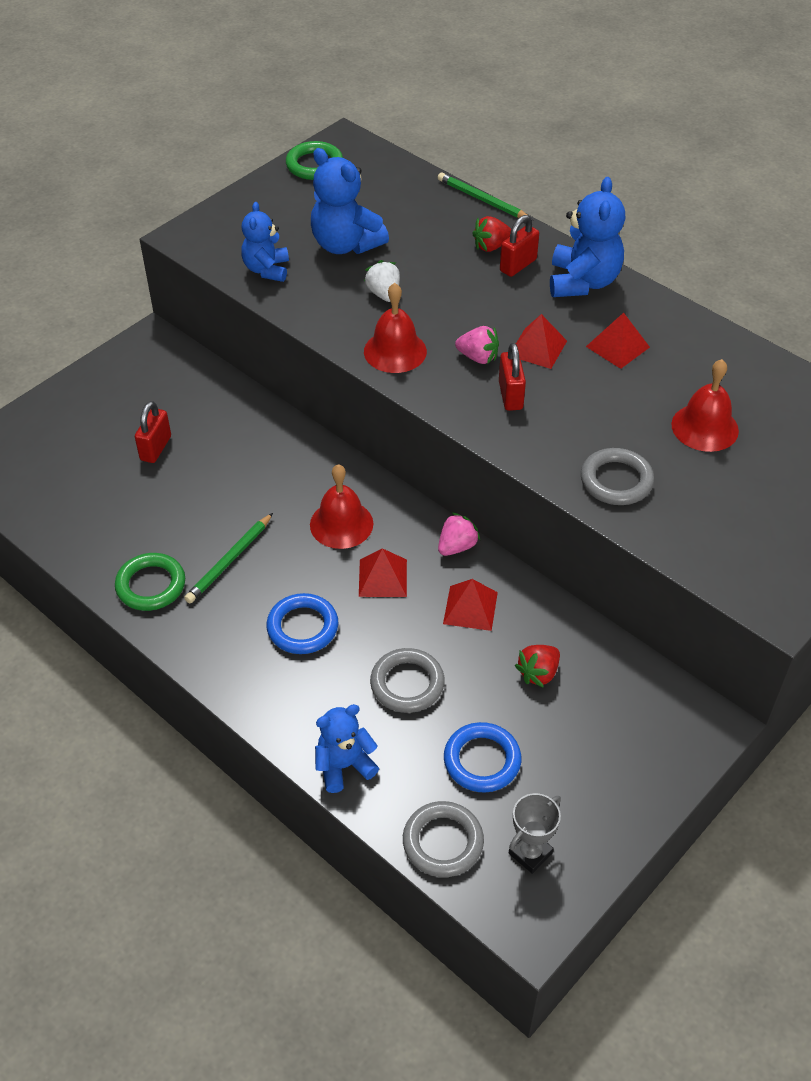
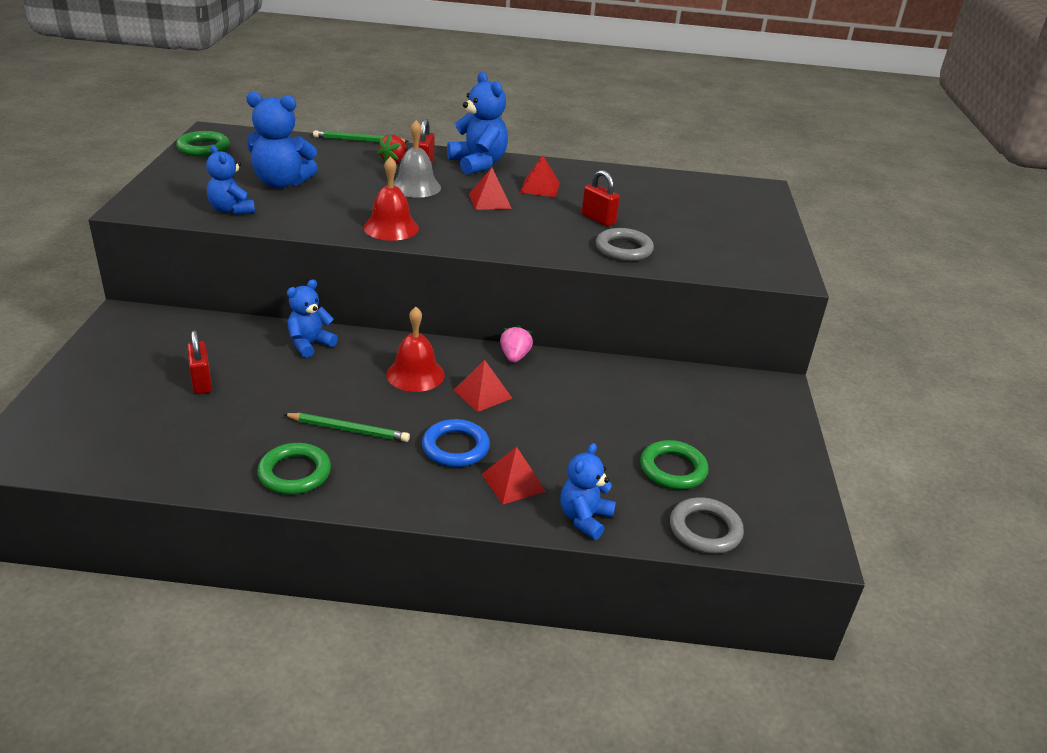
camera: 40 degrees left, 15 degrees down
green pencil [184,513,273,603] -> green pencil turned 75 degrees counterclockwise [283,413,410,442]
white strawberry [364,260,400,302] -> none
grey ring [370,648,445,713] -> none
red pyramid [443,579,498,631] -> red pyramid moved to [482,446,546,504]
blue ring [444,722,521,793] -> green ring [640,440,708,490]
pink strawberry [455,326,499,364] -> none
red padlock [499,343,526,411] -> red padlock moved to [582,170,620,226]
grey trophy [509,793,561,874] -> none
red strawberry [515,645,560,688] -> none
red bell [672,359,739,452] -> none
none -> blue teddy bear [287,279,338,358]
none -> grey bell [393,120,441,198]

